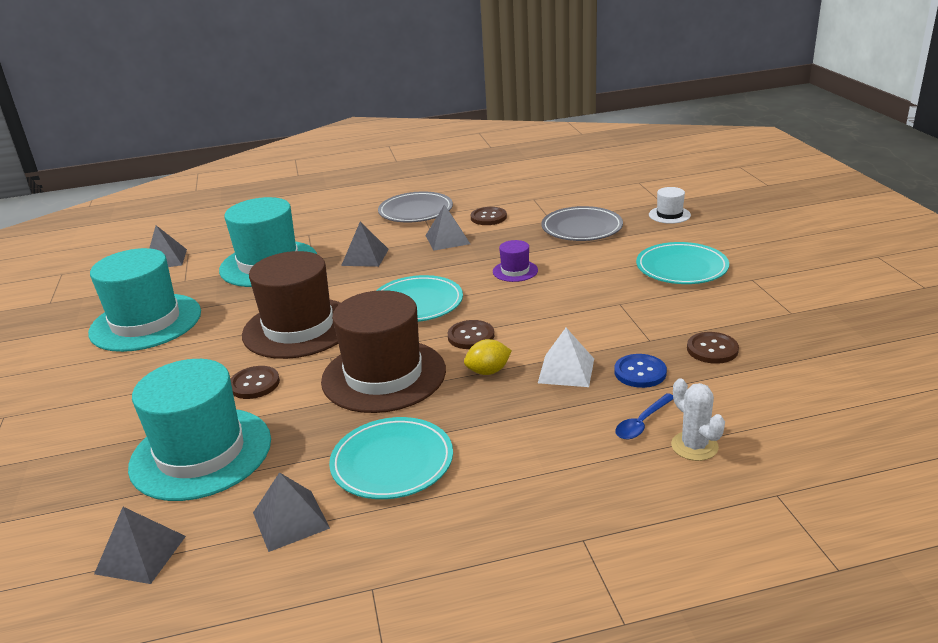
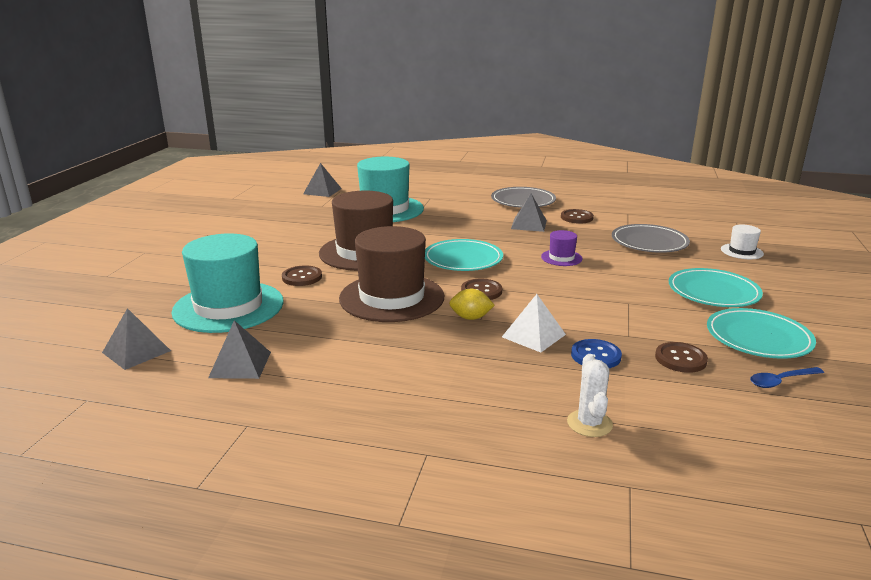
camera: 25 degrees right, 5 degrees down
turquoise hat [88,248,201,352] -> none
turquoise plate [329,417,453,499] -> turquoise plate moved to [707,308,816,359]
grey pyramid [341,222,389,267] -> none
blue spoon [615,393,673,439] -> blue spoon moved to [750,367,824,388]

